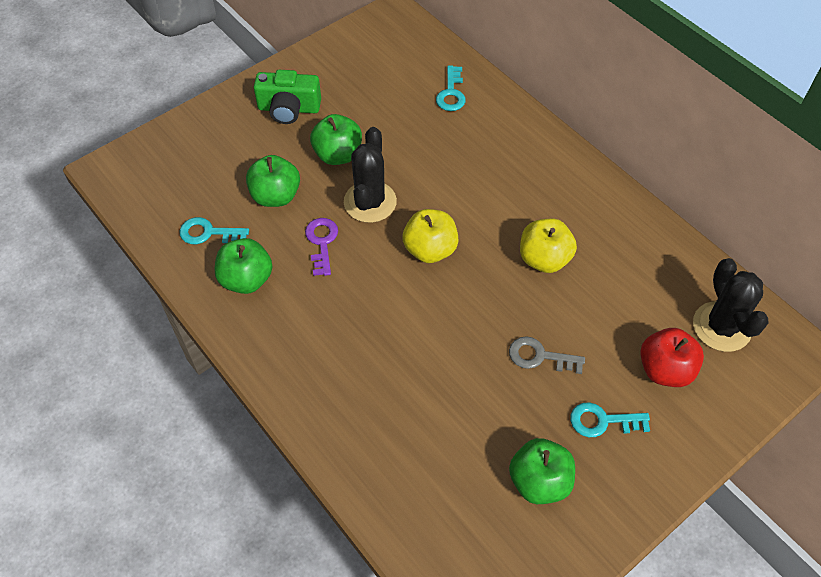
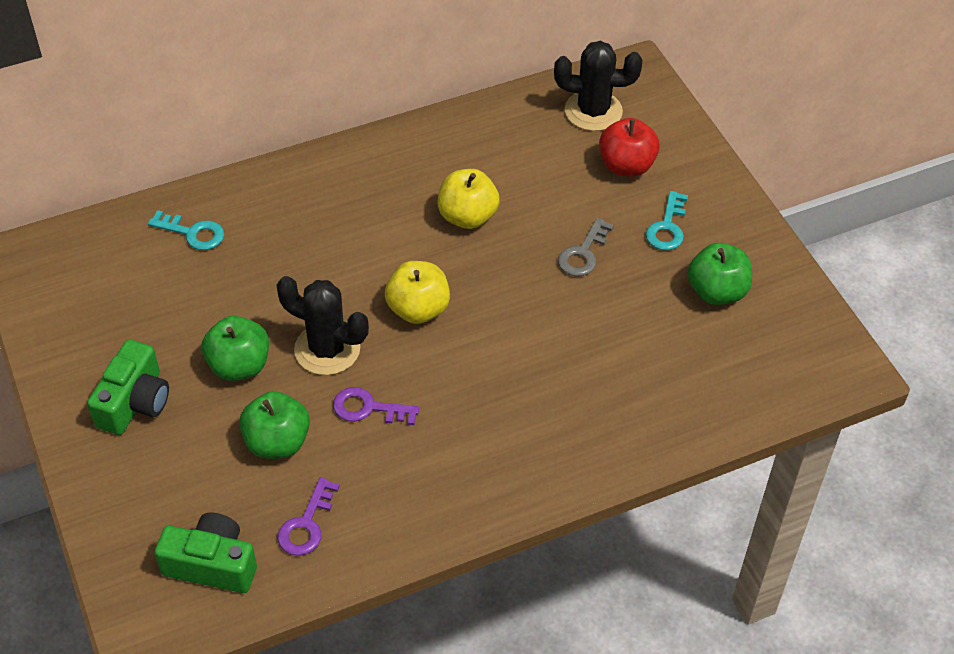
camera: 75 degrees left, 5 degrees down
turquoise key [180,217,249,244] -> purple key [277,477,340,556]
green apple [215,238,272,294] -> none
none -> green camera [155,513,257,593]

